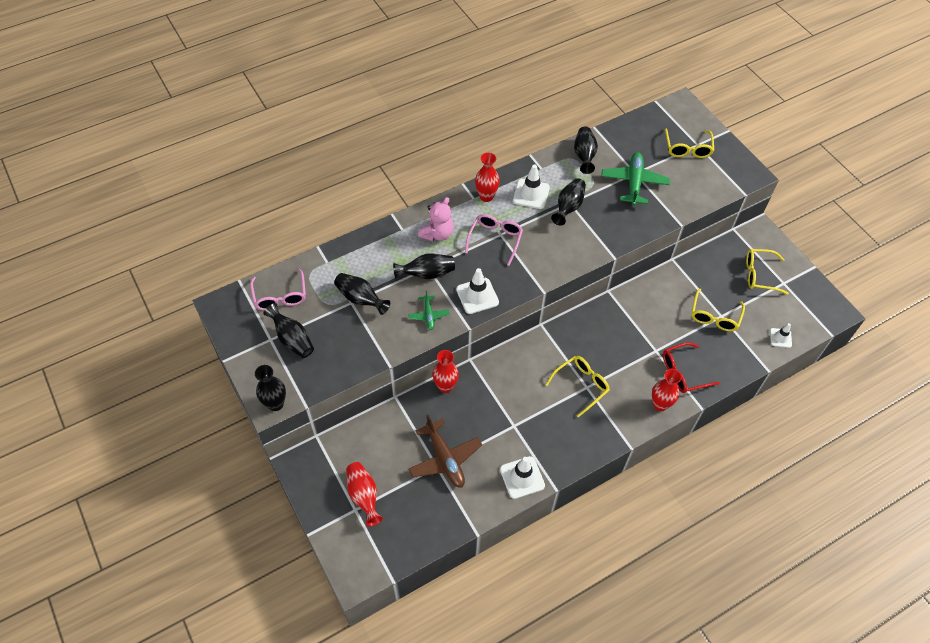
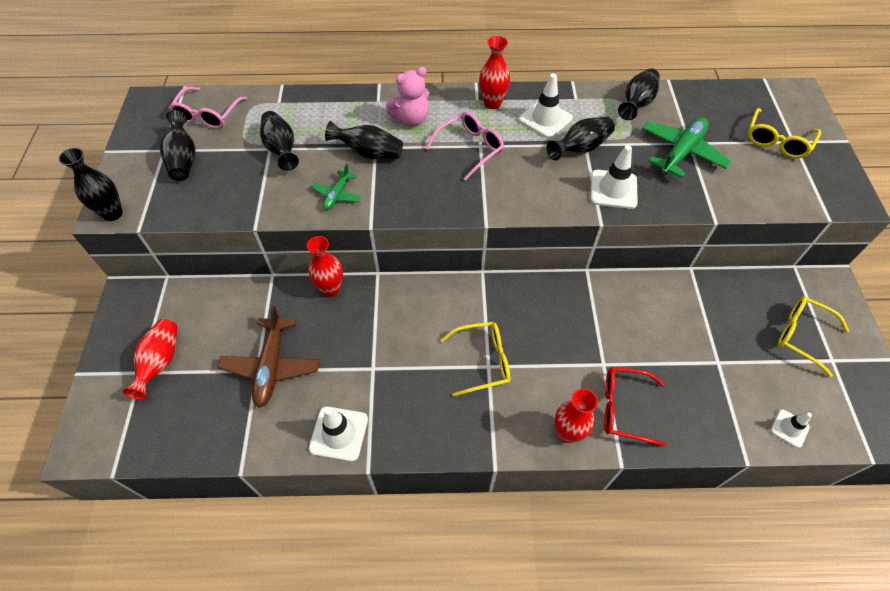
camera: 30 degrees right, 0 degrees up
white traffic cone [456,268,499,314] -> white traffic cone moved to [590,145,638,209]
yellow glasses [691,289,745,331] -> none

